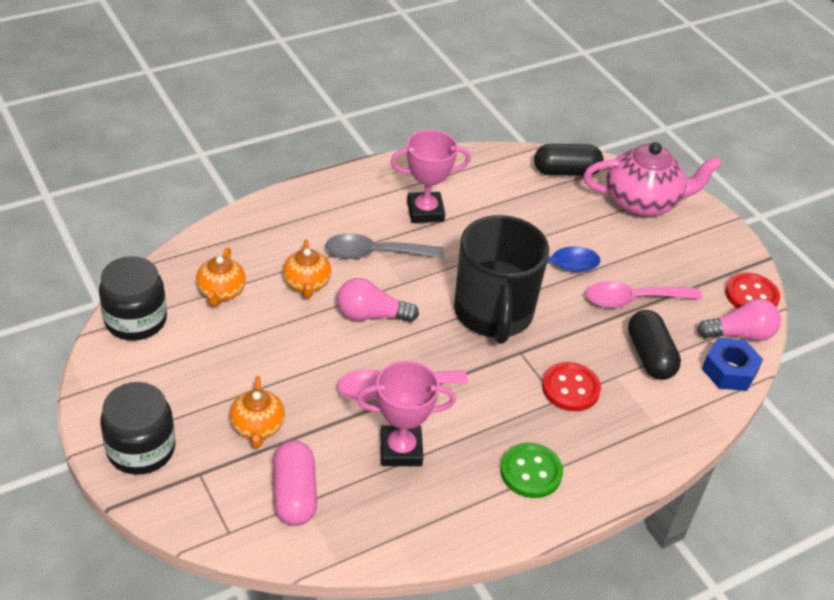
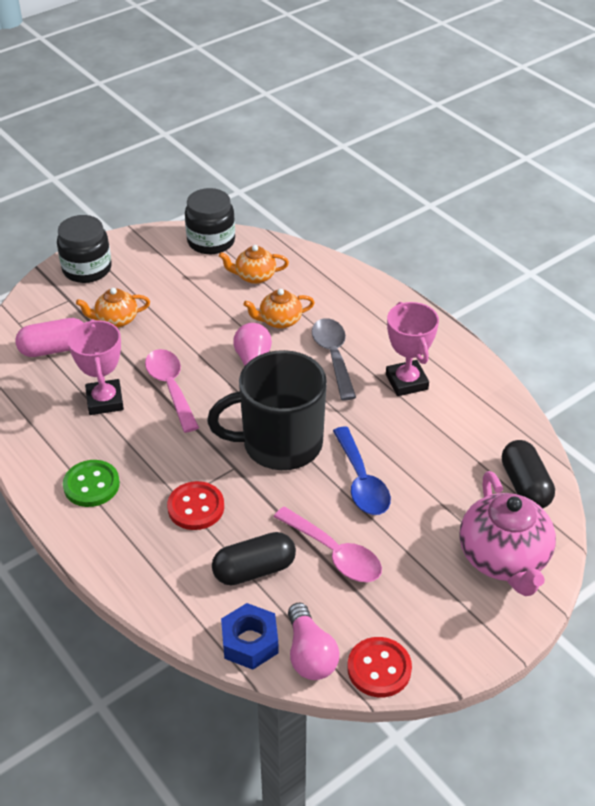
camera: 85 degrees right, 0 degrees up
pink spoon [586,281,703,308] -> pink spoon turned 150 degrees clockwise [274,507,382,582]

